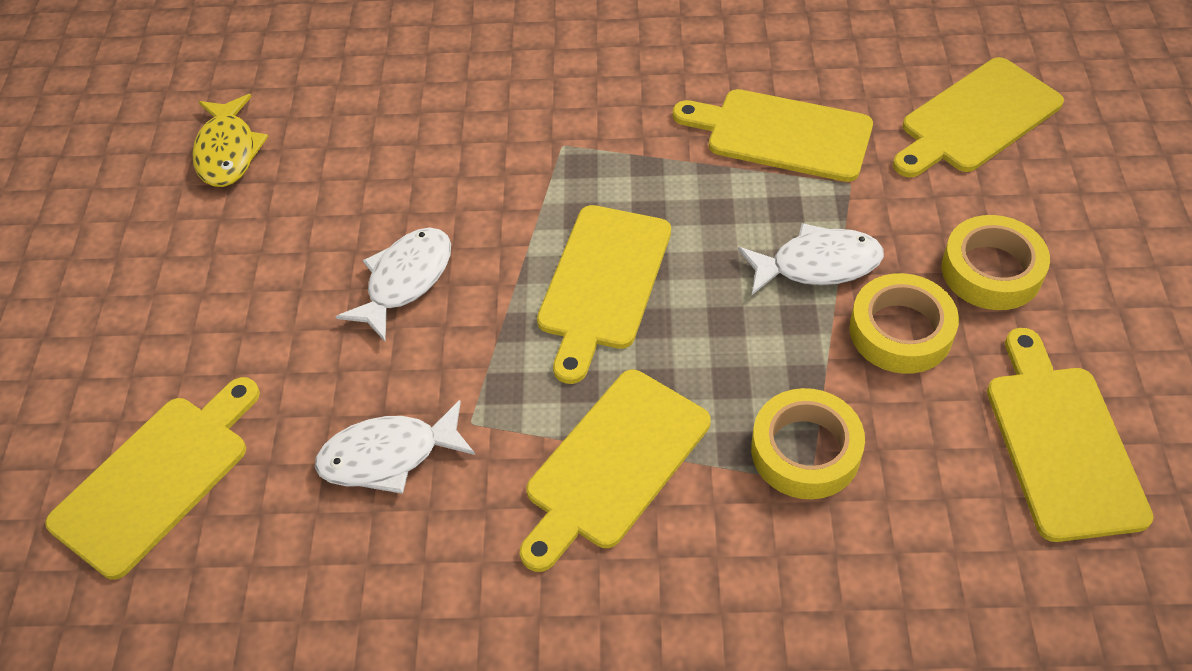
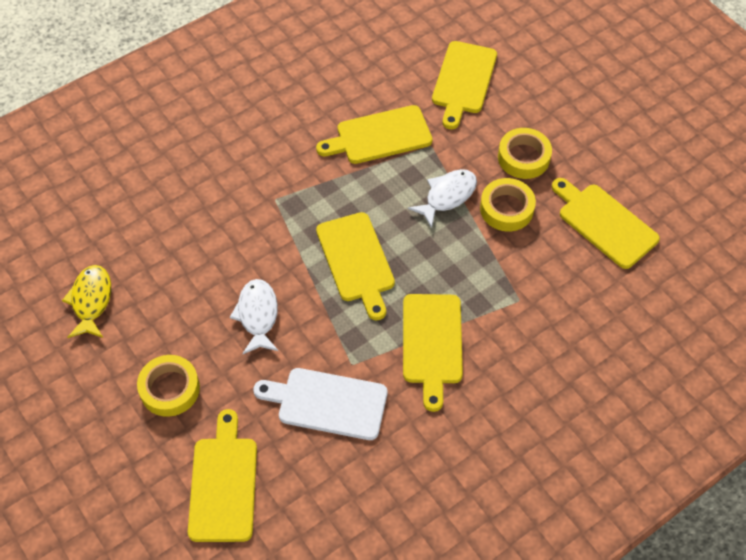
camera: 40 degrees left, 5 degrees up
yellow fish [192,94,268,187] -> yellow fish turned 135 degrees counterclockwise [62,265,111,338]
white fish [315,400,475,494] -> white cutting board [253,368,388,440]
yellow tape [751,388,865,499] -> yellow tape moved to [137,355,200,417]

